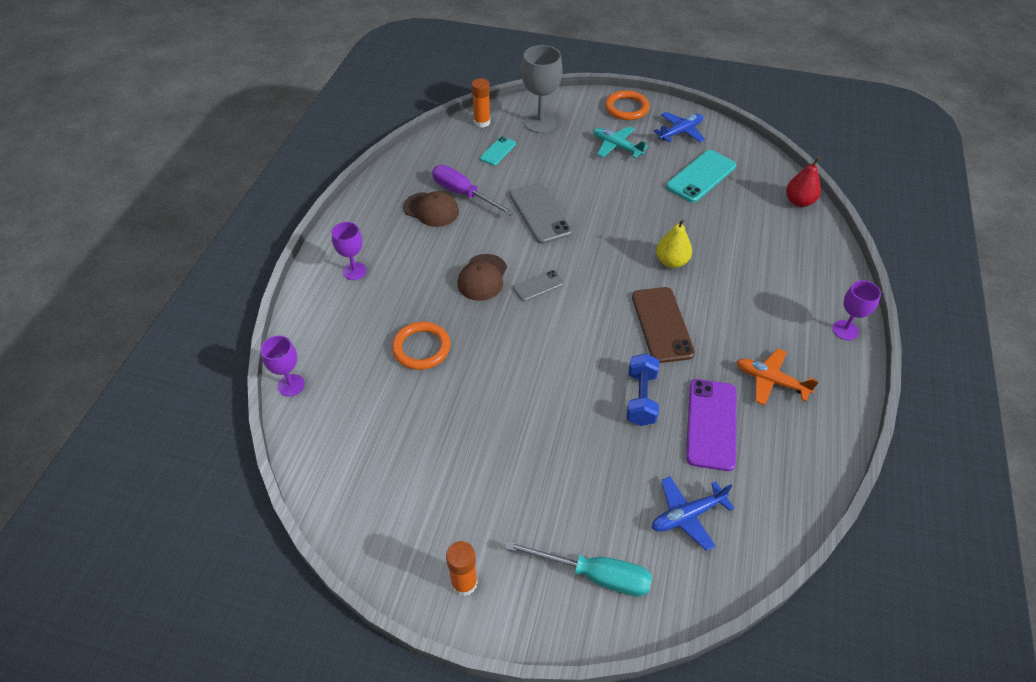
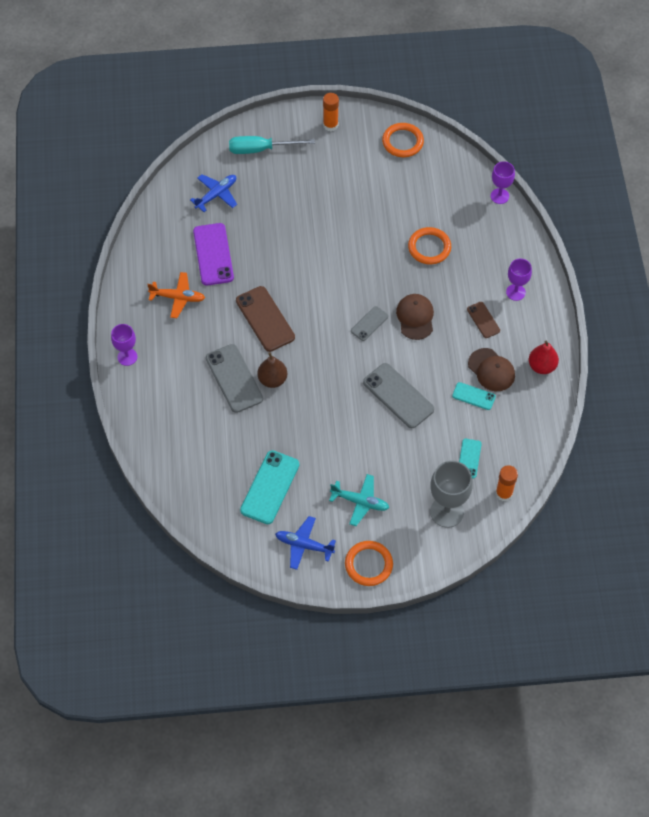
camera: 160 degrees right, 10 degrees up
brown cap [403,191,459,227] -> brown cap turned 135 degrees counterclockwise [468,348,515,391]
purple screwdriver [432,165,515,216] -> turquoise phone [452,382,496,410]
blue dumbbell [627,353,659,426] -> none
blue plane [654,112,705,142] -> blue plane turned 75 degrees clockwise [275,516,336,570]
yellow pear [656,219,692,268] -> brown pear [257,352,287,388]
red pear [786,157,821,207] -> red pear moved to [529,341,559,374]
none -> grey phone [206,344,263,413]
none -> orange ring [382,123,424,157]
none -> brown phone [467,302,500,338]

